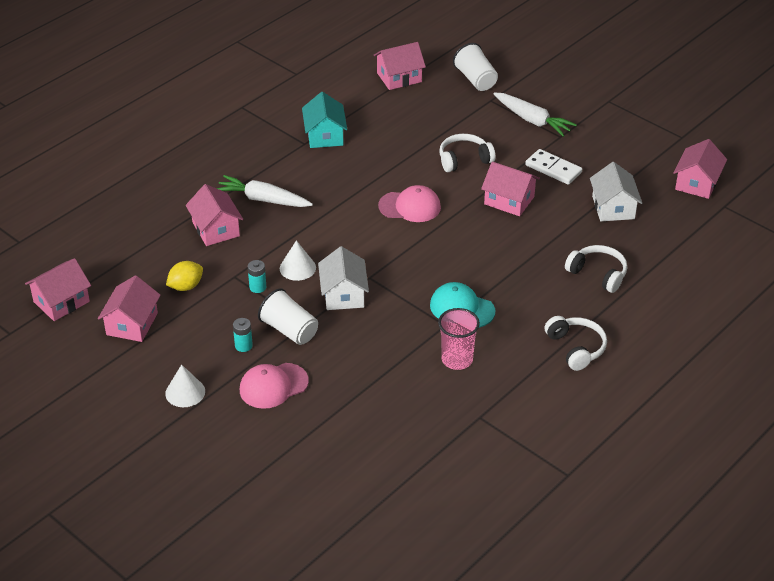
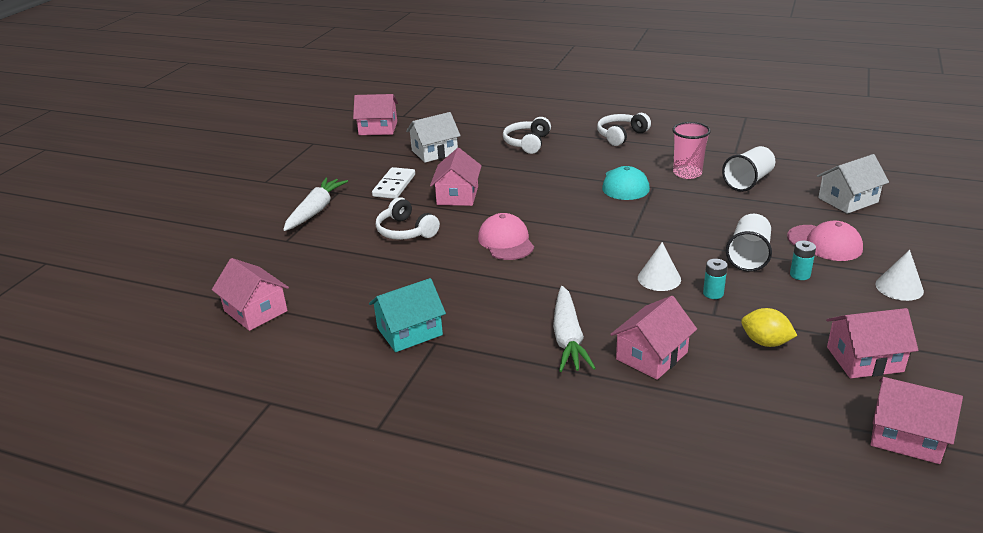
camera: 110 degrees left, 10 degrees down
white house [318,246,369,310] -> white house moved to [817,154,889,214]
white cup [453,43,498,91] -> white cup moved to [722,146,775,192]

